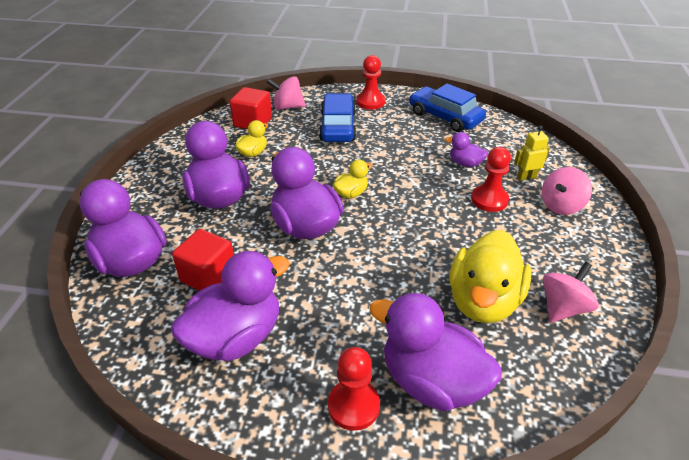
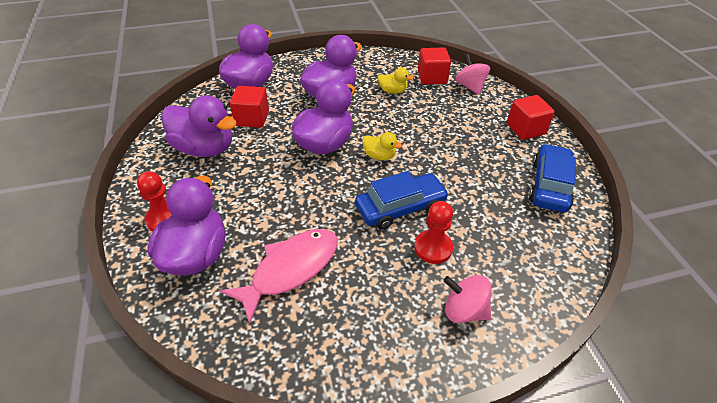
camera: 65 degrees right, 5 degrees up
blue car [319,93,356,142] -> blue car moved to [355,171,449,230]
red pawn [356,55,385,110] -> red cube [507,95,555,140]
purple duck [445,132,488,167] -> none
yellow duck [450,230,532,323] -> pink fish [220,229,338,324]
yellow robot [514,126,550,181] -> none
pink spinning top [543,262,599,322] -> none

